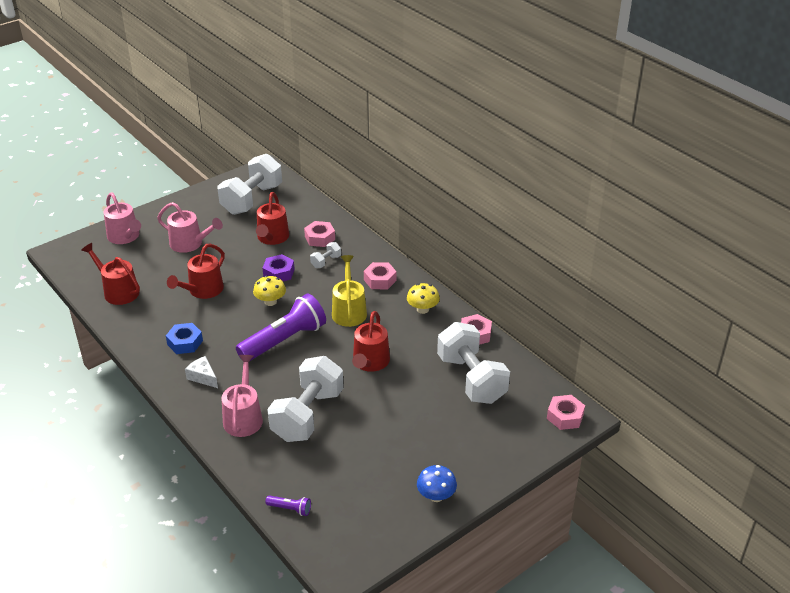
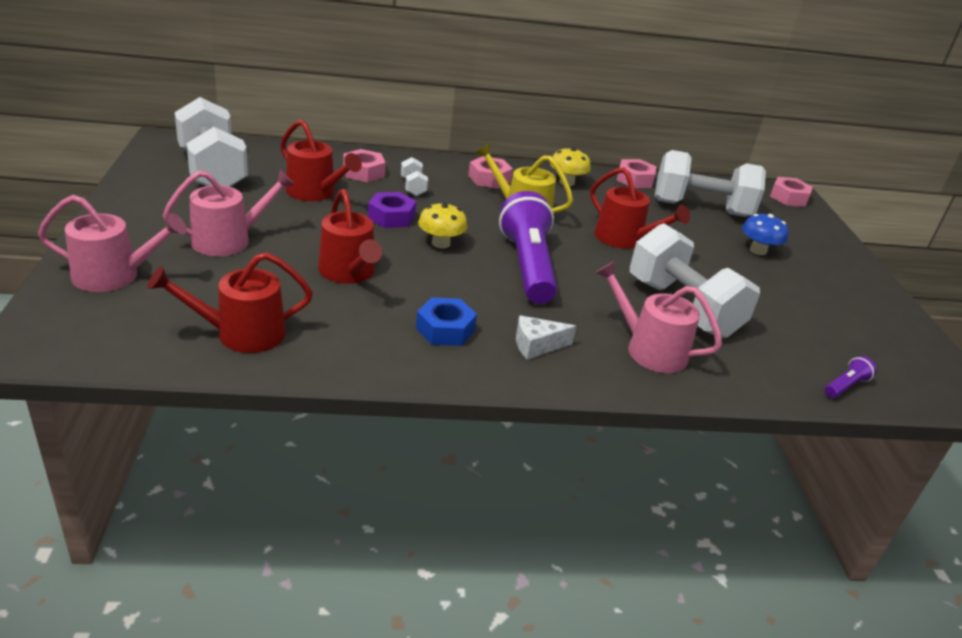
camera: 60 degrees left, 5 degrees down
blue mushroom [417,465,457,502] -> blue mushroom moved to [742,214,788,255]

